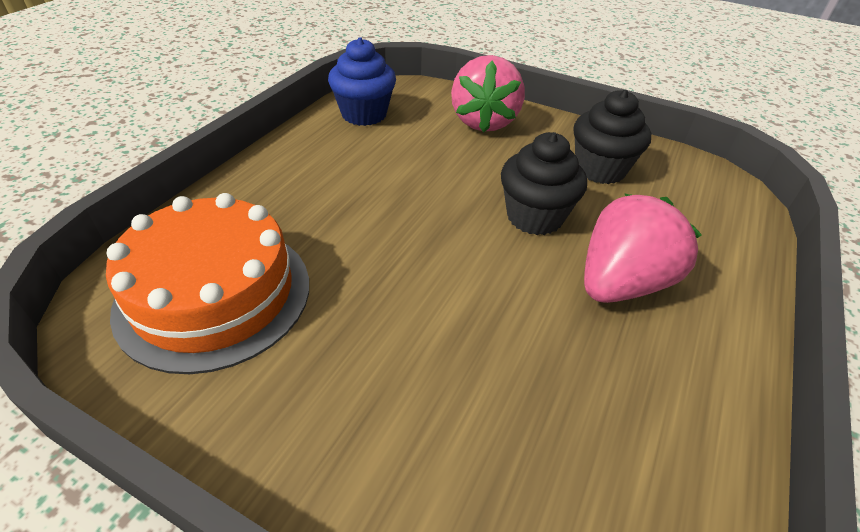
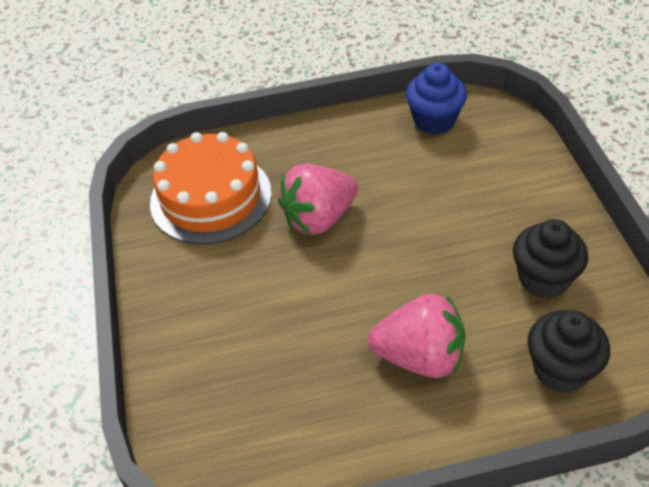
camera: 55 degrees right, 5 degrees up
pink strawberry [451,55,525,132] -> pink strawberry moved to [278,164,358,235]
black cupcake [501,132,587,235] -> black cupcake moved to [527,311,610,393]

